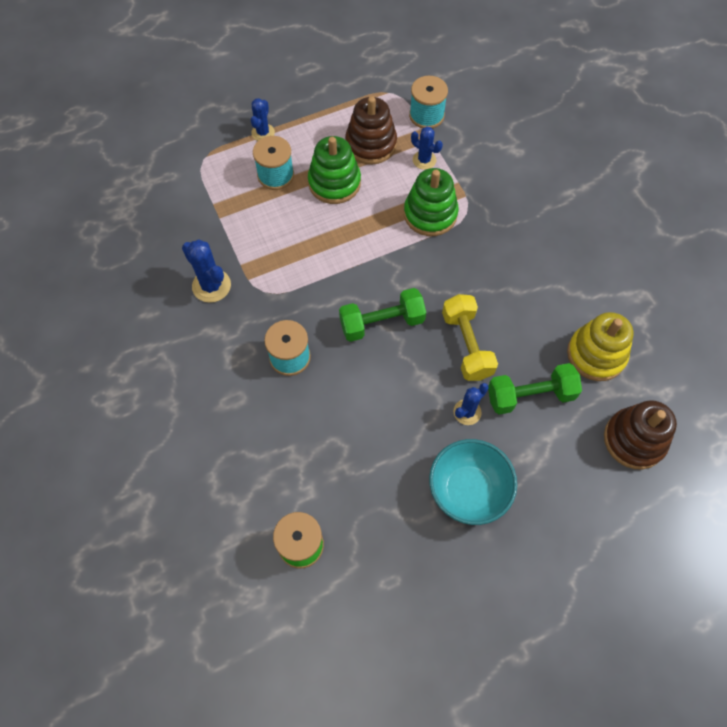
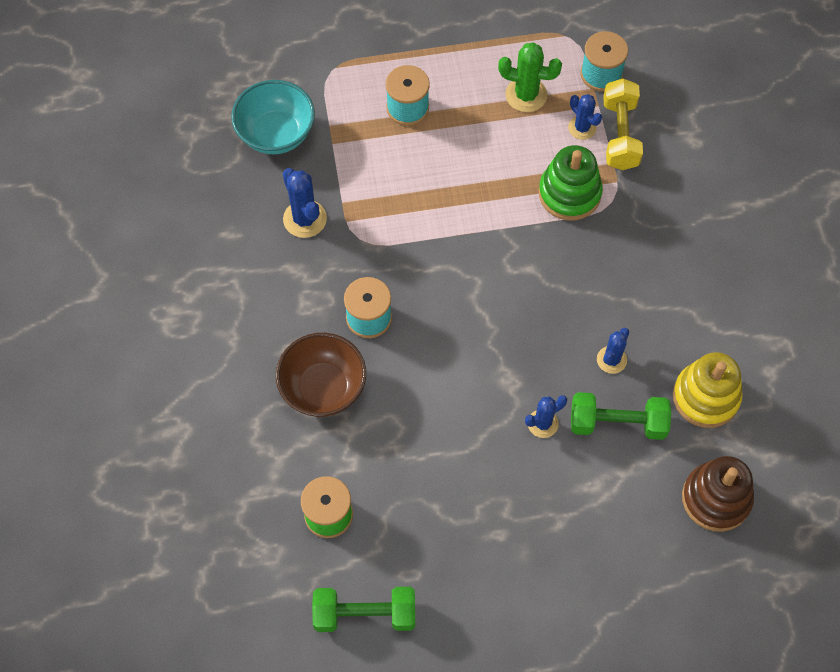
camera: 15 degrees right, 0 degrees up
blue cactus [251,98,275,141] -> blue cactus moved to [597,328,629,374]
green stacking toy [308,136,361,204] -> none
green dumbbell [339,288,426,342] -> green dumbbell moved to [312,587,415,632]
brown stacking toy [345,96,397,164] -> green cactus [498,42,562,112]
turquoise bowl [429,439,517,525] -> turquoise bowl moved to [231,80,315,155]
yellow dumbbell [442,294,498,381] -> yellow dumbbell moved to [603,79,643,170]
none -> brown bowl [276,333,366,417]

